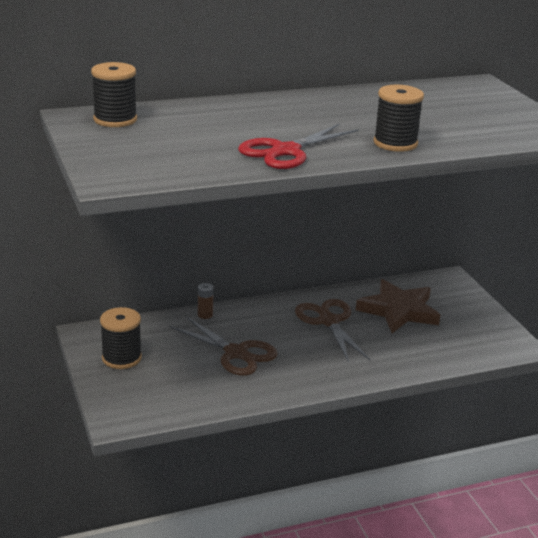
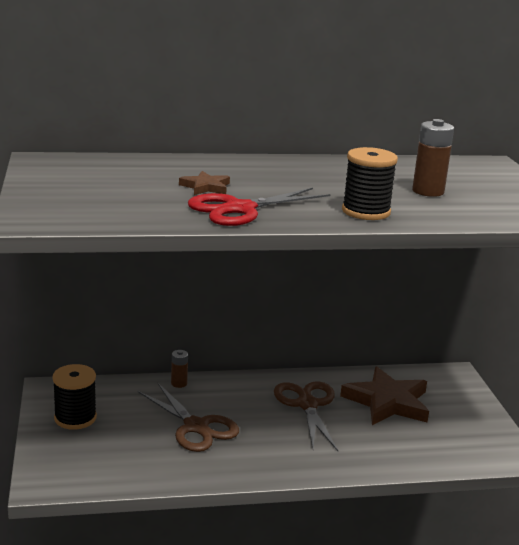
camera: 10 degrees right, 5 degrees down
black spool [91,62,137,127] -> none
none -> brown star [179,171,230,195]
none -> brown battery [412,119,454,197]

